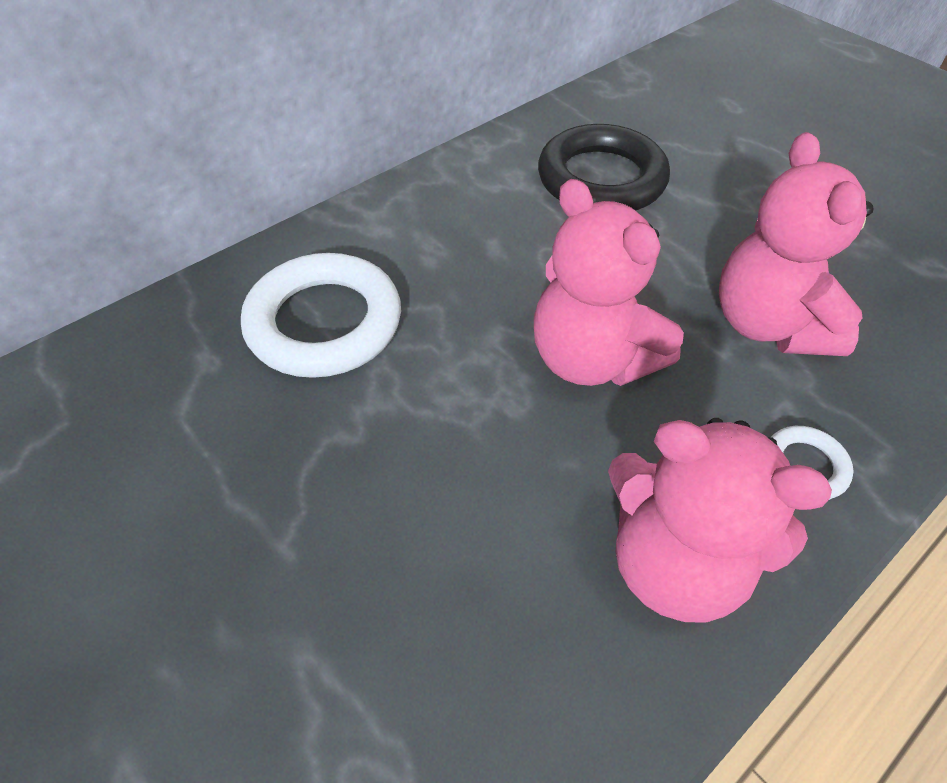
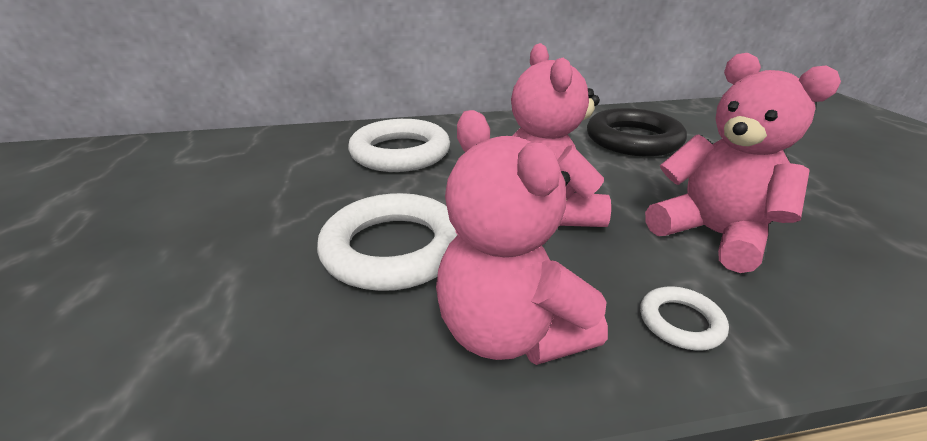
camera: 30 degrees right, 20 degrees down
pink teddy bear [719,132,873,356] -> pink teddy bear turned 120 degrees clockwise [645,53,841,273]
none -> white ring [317,193,457,291]

